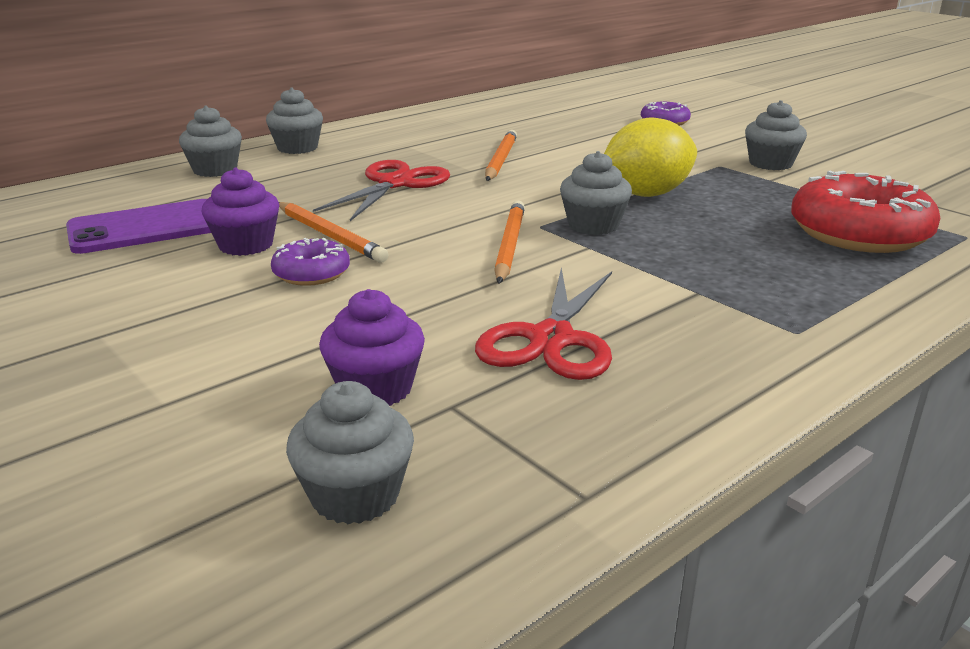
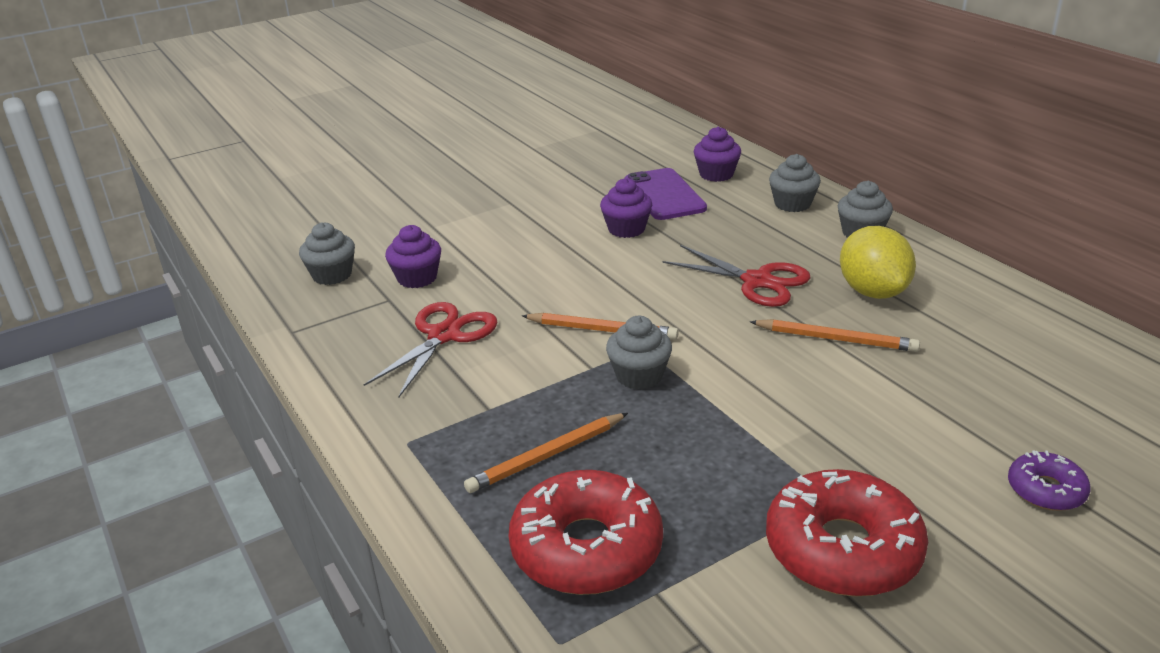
camera: 100 degrees right, 5 degrees up
purple donut [271,238,350,286] -> none
orange pencil [279,202,389,263] -> orange pencil moved to [464,413,628,493]
red scissors [475,268,612,380] -> red scissors turned 90 degrees clockwise [364,302,498,397]
yellow lemon [604,117,697,197] -> yellow lemon moved to [840,226,916,299]
grey cupcake [745,100,807,170] -> red donut [766,469,928,597]
none -> purple cupcake [694,127,741,182]

